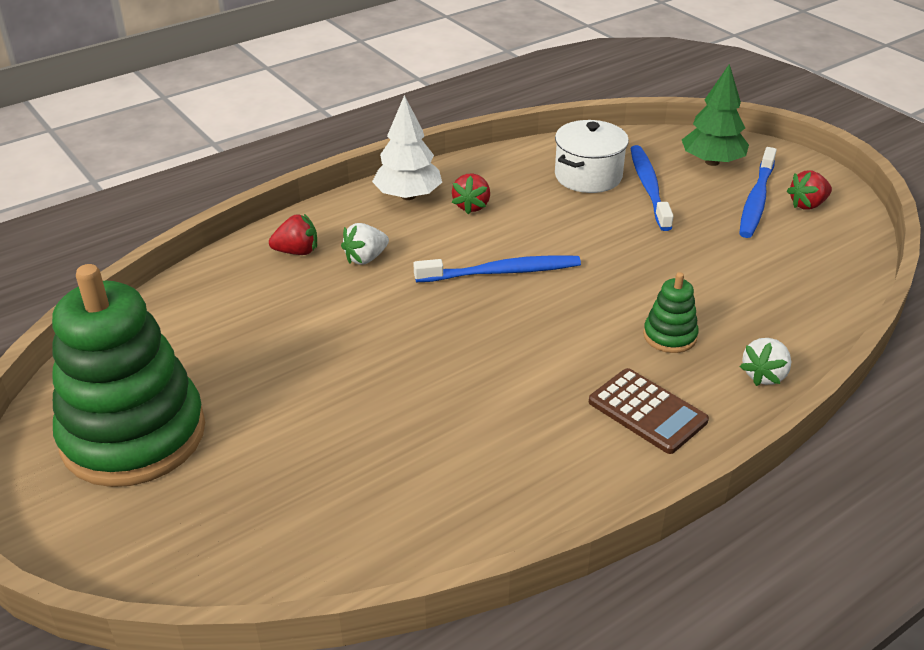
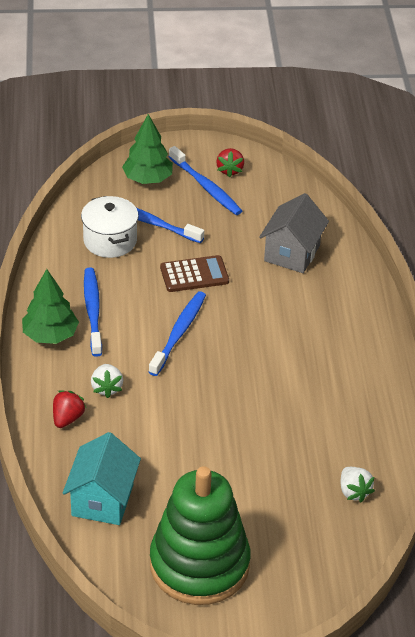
camera: 60 degrees left, 5 degrees up
white tree [372,95,442,200] -> green tree [22,269,79,344]
red strawberry [452,174,490,214] -> blue toothbrush [84,268,102,357]
brown calculator [589,368,709,454] -> brown calculator moved to [160,255,229,292]
green stacking toy [643,272,699,353] -> none
white strawberry [740,338,791,386] -> white strawberry moved to [341,467,375,502]
none -> turquoise house [63,432,141,525]
none -> grey house [259,193,329,273]

